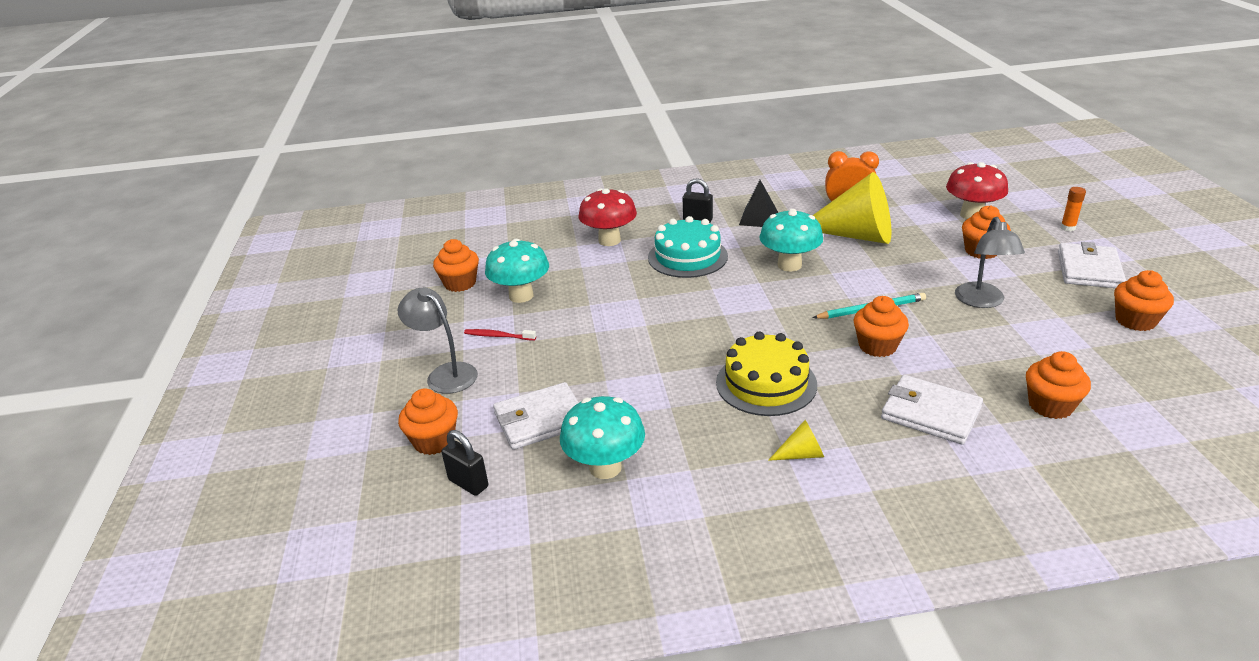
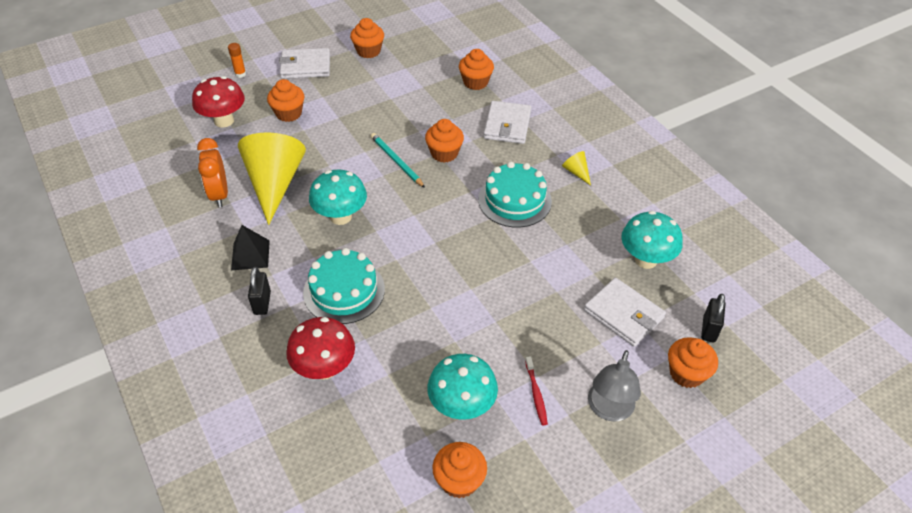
camera: 115 degrees left, 15 degrees up
yellow cake [716,332,817,416] -> turquoise cake [478,161,552,228]
grey lamp [955,217,1025,308] -> none

